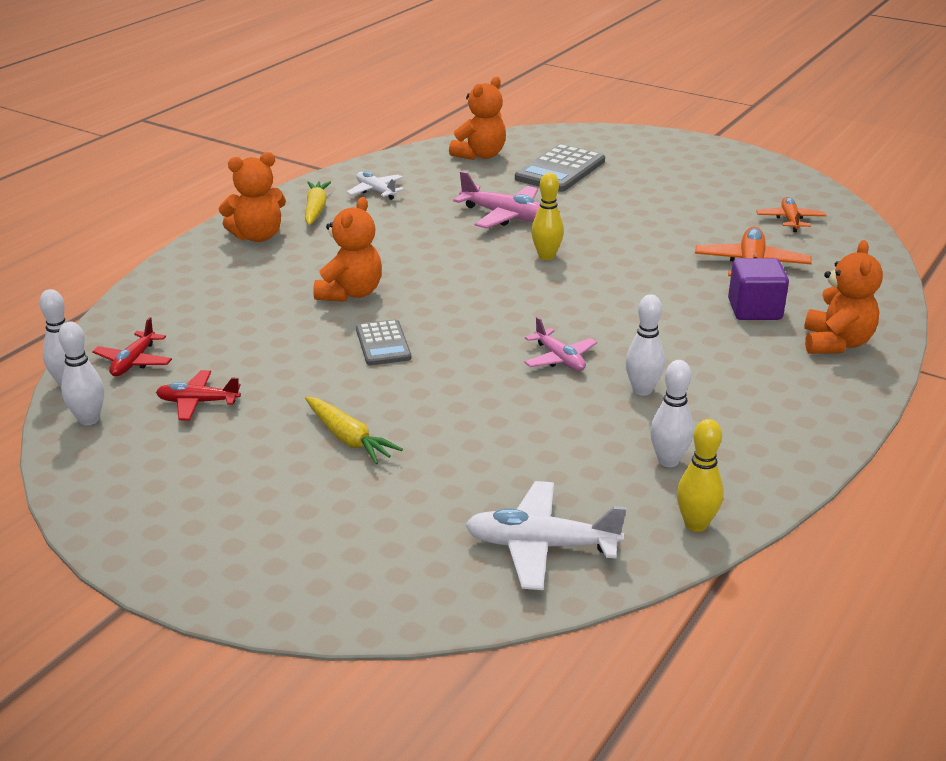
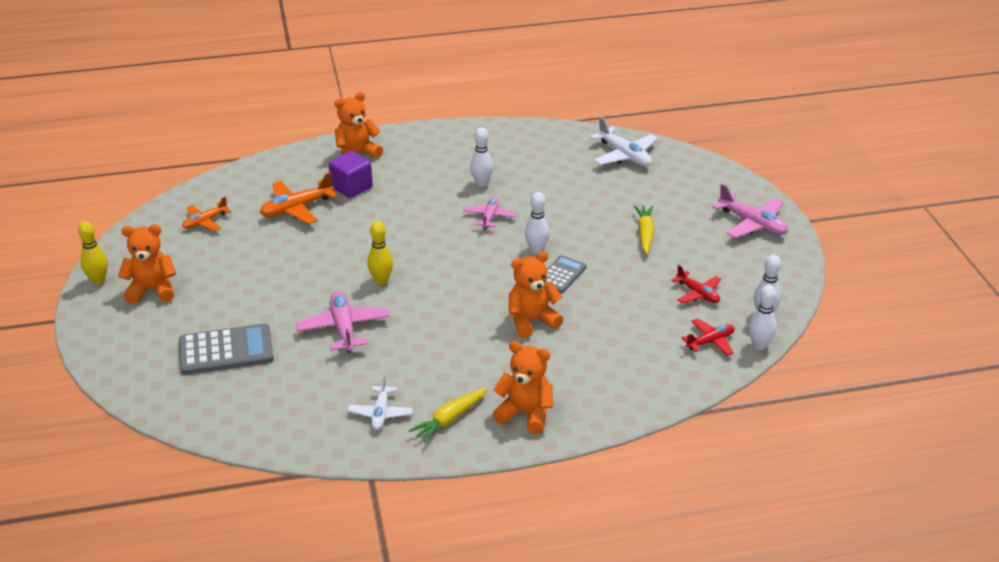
camera: 135 degrees left, 5 degrees up
orange teddy bear [449,77,506,160] -> orange teddy bear moved to [118,224,176,304]
white bowling pin [650,360,694,467] -> white bowling pin moved to [525,192,550,254]
yellow bowling pin [677,419,724,532] -> yellow bowling pin moved to [78,221,108,285]
none -> pink plane [712,184,788,238]

